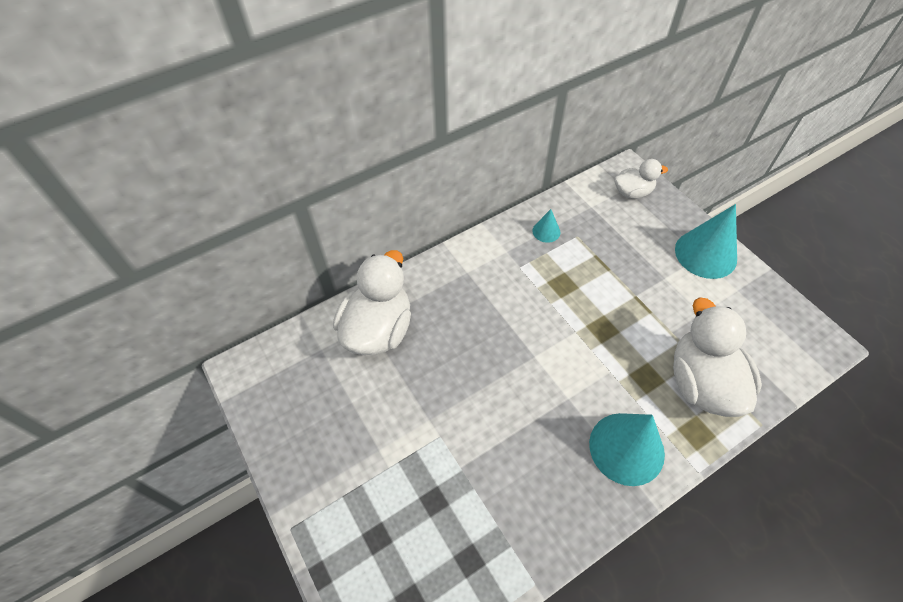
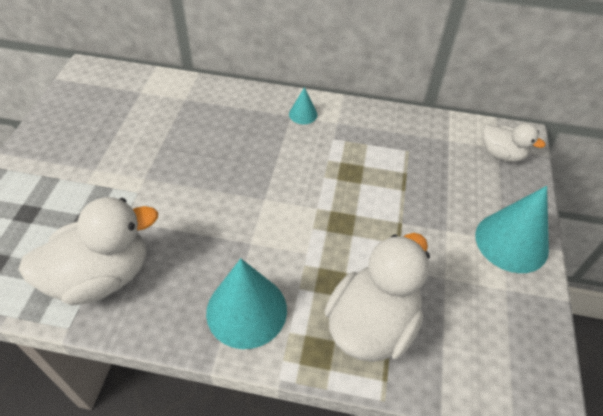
camera: 40 degrees right, 5 degrees down
white duck [333,250,411,355] -> white duck moved to [18,197,158,306]
turquoise cone [532,209,560,243] -> turquoise cone moved to [289,87,317,124]

